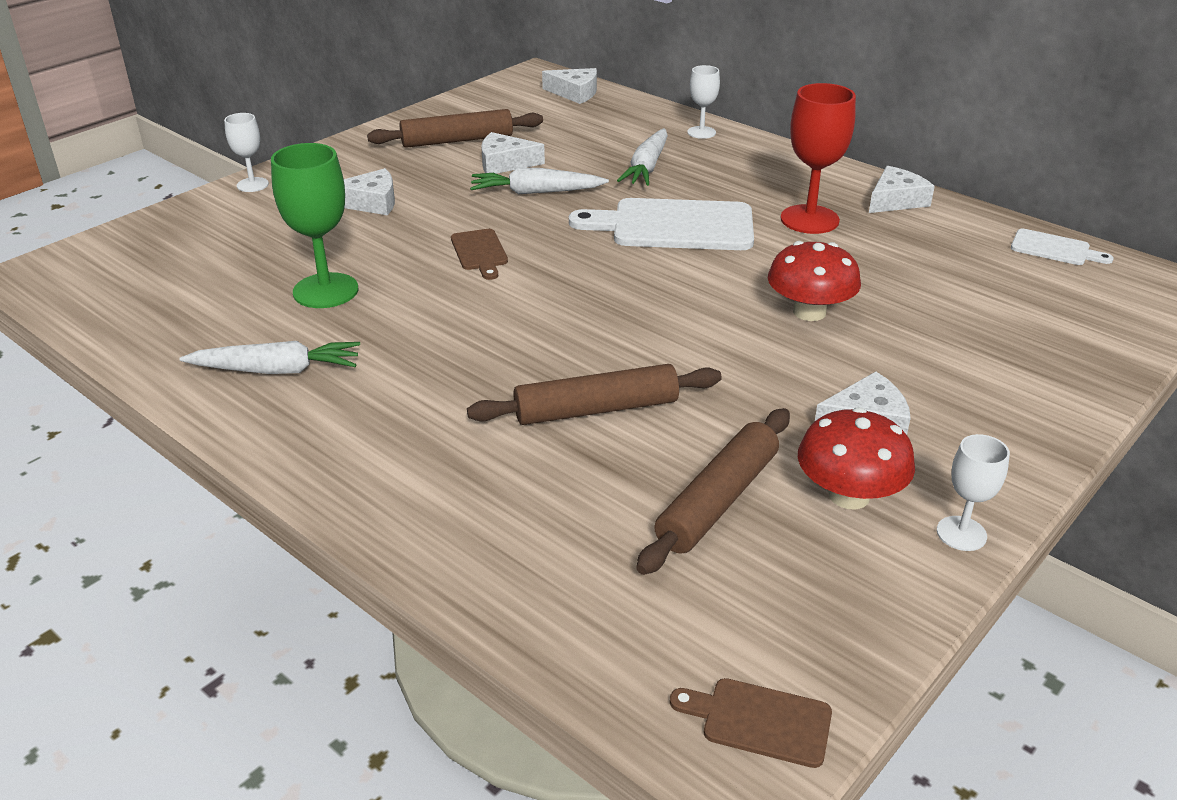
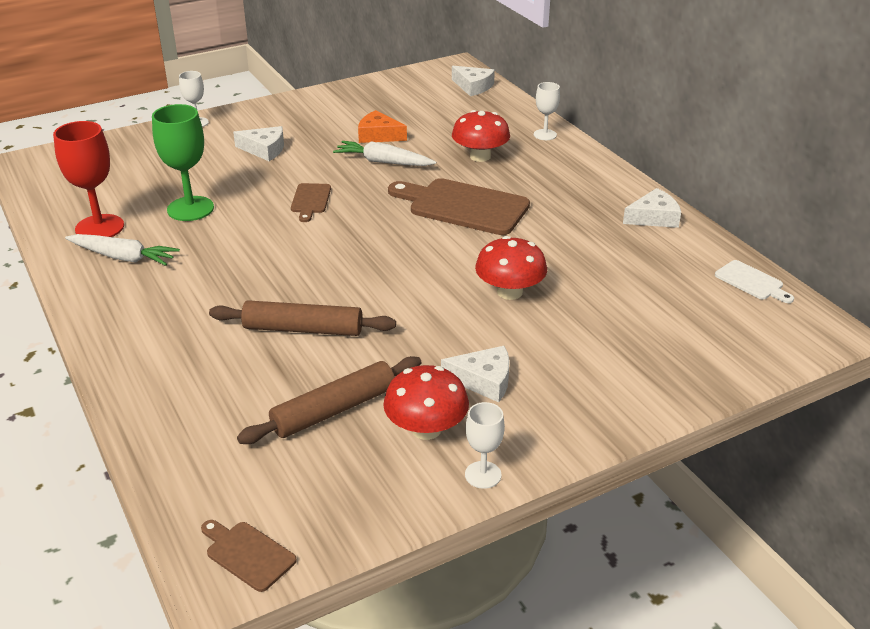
camera: 20 degrees right, 0 degrees up
brown rolling pin [367,109,543,148] -> none
white cheese [481,132,545,174] -> orange cheese [358,110,407,143]
white cutting board [569,198,754,250] -> brown cutting board [388,178,530,235]
white carrot [617,128,668,186] -> red mushroom [452,110,510,162]
red goblet [780,83,856,234] -> red goblet moved to [53,121,124,237]

